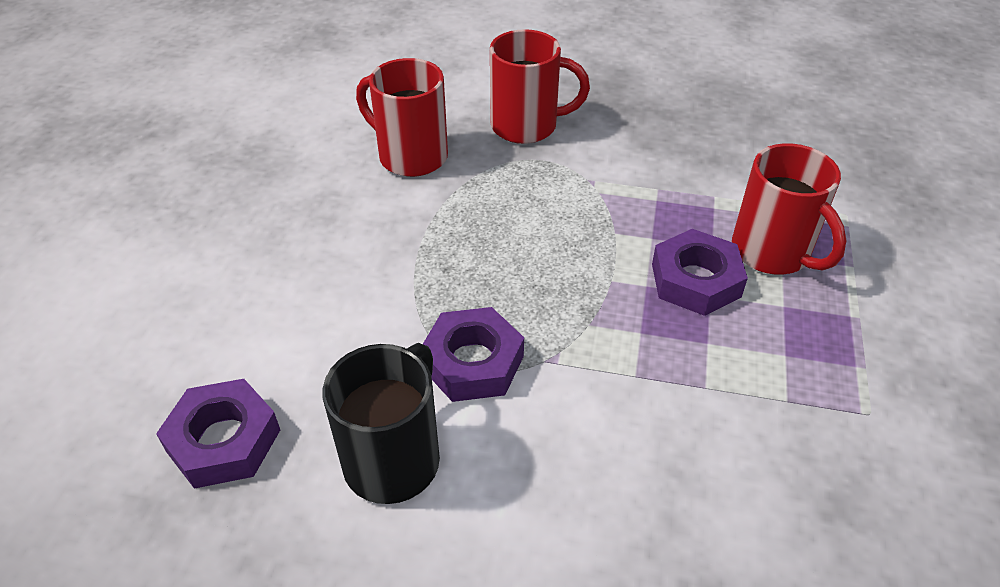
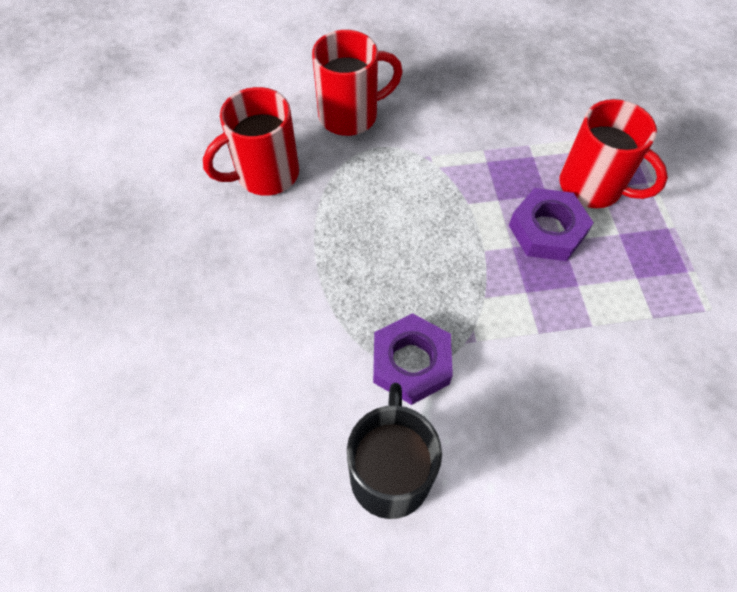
camera: 20 degrees left, 15 degrees up
purple nut [156,379,280,489] -> none
red mug [356,58,448,177] -> red mug turned 45 degrees counterclockwise [203,87,299,196]

